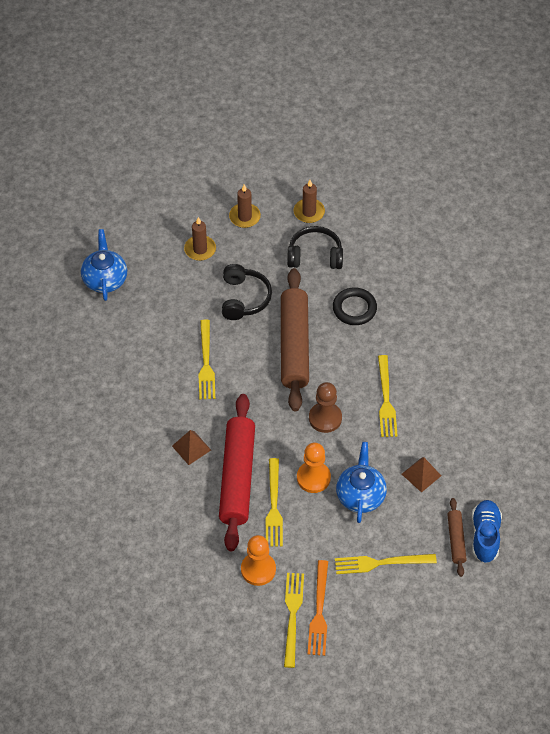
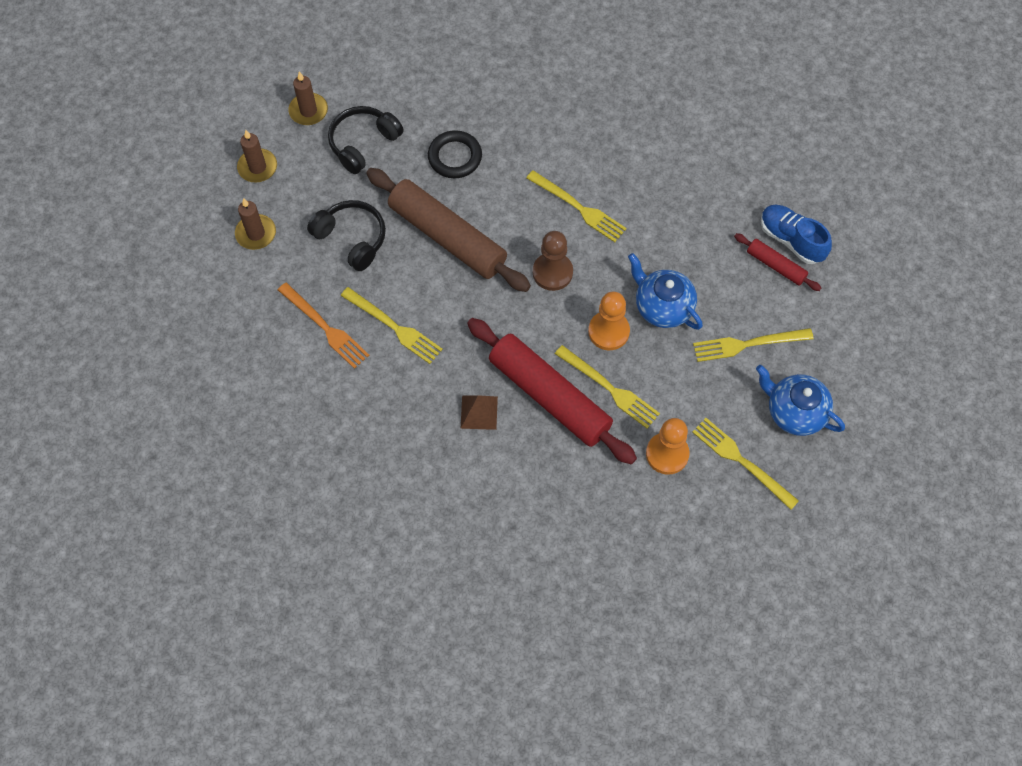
camera: 50 degrees left, 10 degrees up
blue teapot [81,229,127,301] -> blue teapot moved to [756,365,845,436]
orange fork [308,560,328,656] -> orange fork moved to [278,282,369,369]
yellow fork [335,554,437,574] -> yellow fork turned 45 degrees clockwise [693,328,813,362]
brown pyramid [402,457,441,493] -> none
brown rolling pin [447,498,467,577] -> red rolling pin [734,233,821,291]

